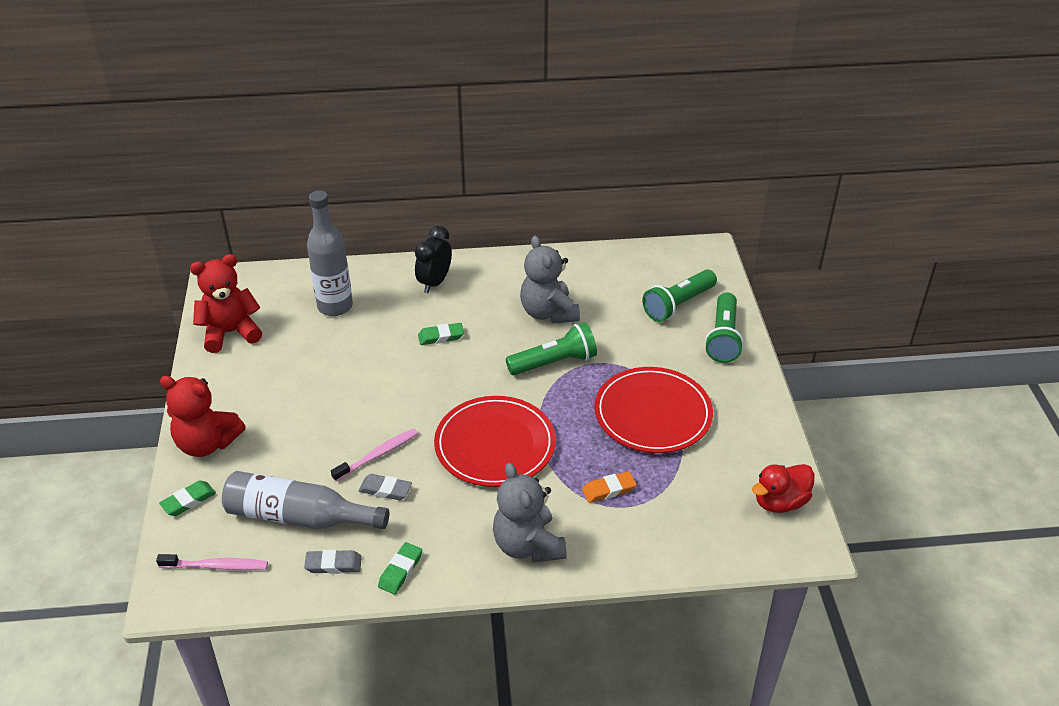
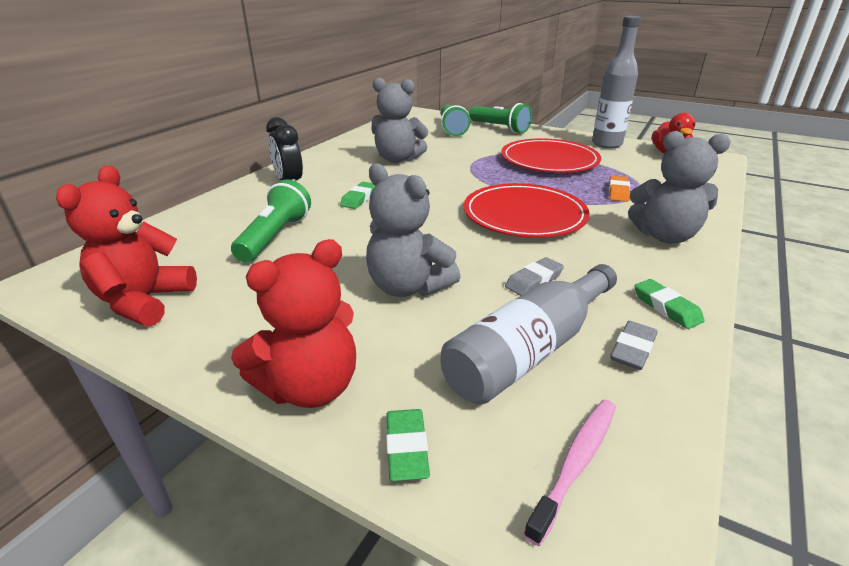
camera: 55 degrees left, 10 degrees down
grey bottle [307,190,353,316] -> grey bottle moved to [592,16,641,148]
pink toothbrush [331,429,418,482] -> none
green flashlight [506,323,597,375] -> green flashlight moved to [231,179,311,263]
none -> grey teddy bear [366,163,461,297]

